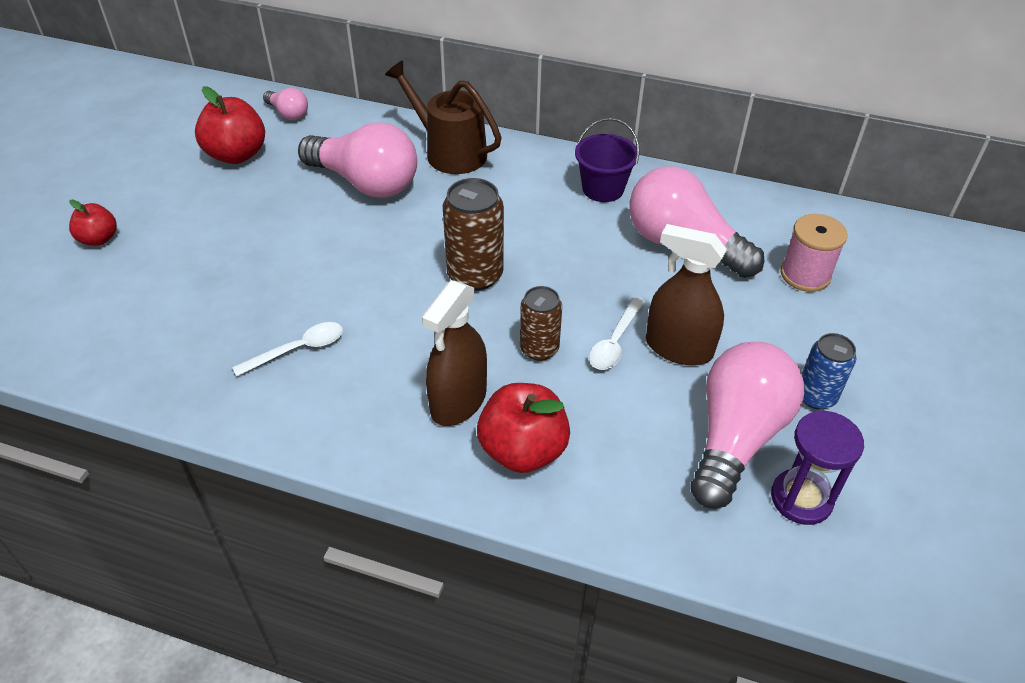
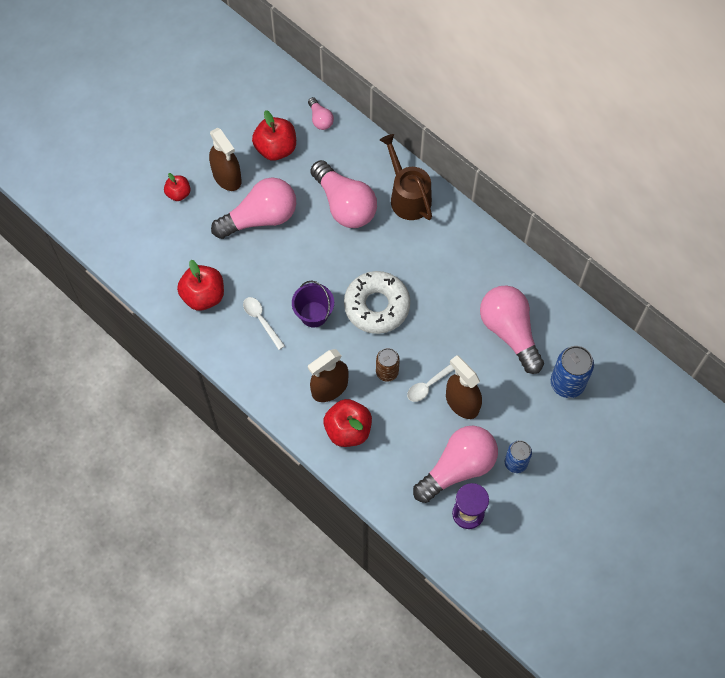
camera: 25 degrees right, 20 degrees up
white spoon [232,322,343,377] -> white spoon turned 120 degrees counterclockwise [243,297,285,350]
brown can [443,178,504,291] -> white donut [344,271,410,334]
purple bucket [575,118,639,202] -> purple bucket moved to [292,280,334,328]
pink spool [781,214,848,292] -> blue can [551,346,594,398]
none -> red apple [177,260,224,311]
none -> brown spray bottle [209,128,241,191]
none -> pink light bulb [211,178,296,239]

